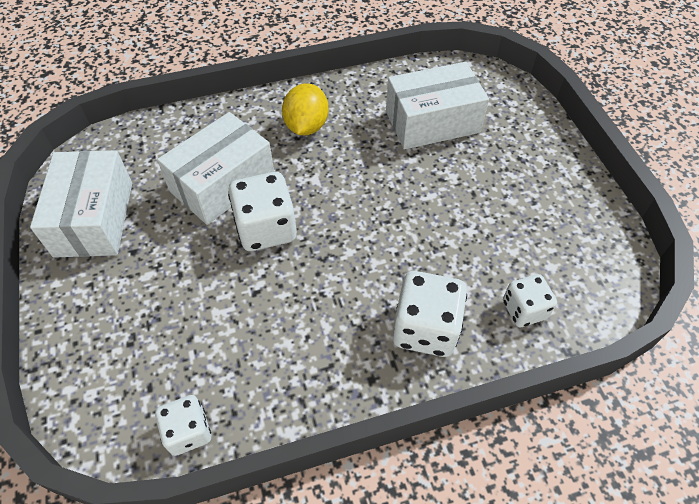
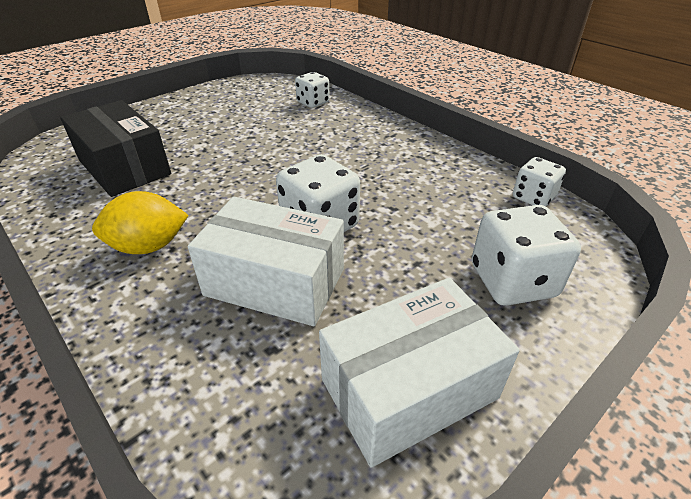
camera: 115 degrees left, 15 degrees down
white box [386,62,489,150] -> black box [60,100,171,197]
white dice [393,271,467,357] -> white dice moved to [472,205,581,306]

